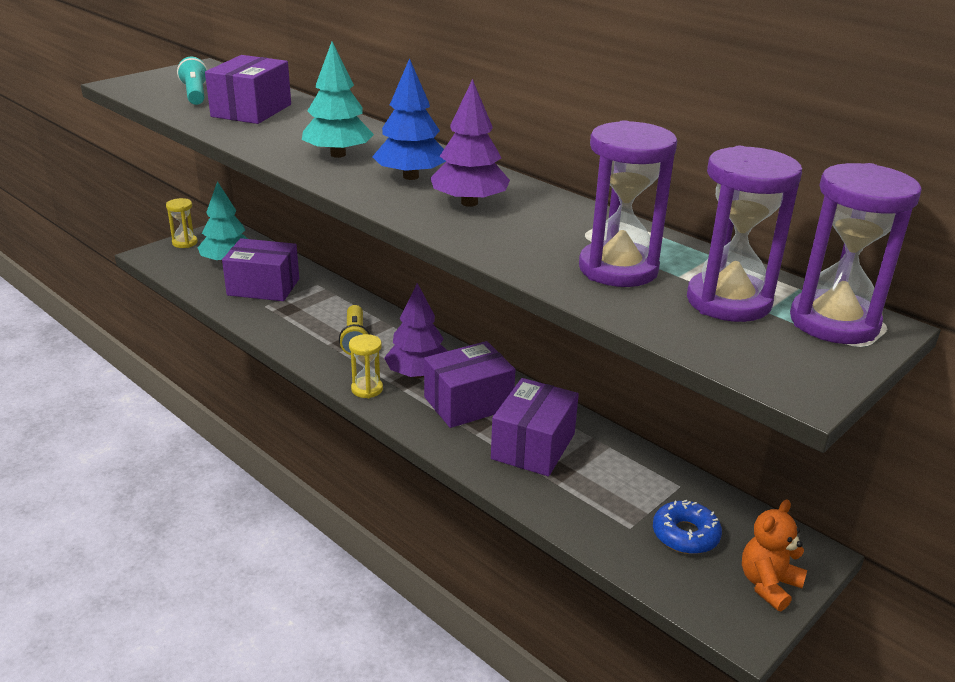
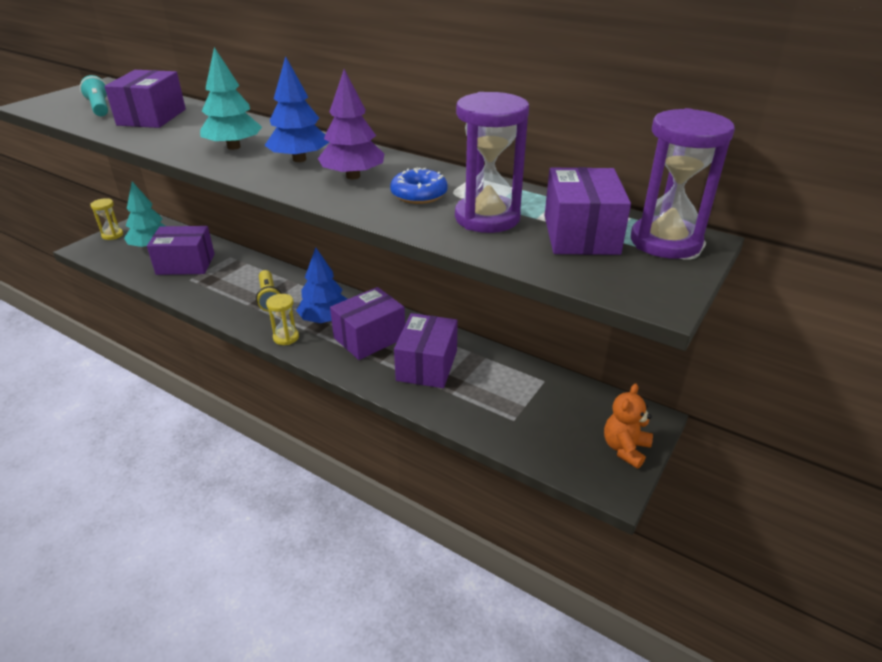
camera: 10 degrees left, 5 degrees up
purple tree [384,283,448,378] -> blue tree [296,247,347,323]
blue donut [653,500,722,554] -> blue donut moved to [390,167,448,204]
purple hourglass [687,146,802,322] -> purple box [545,167,631,255]

